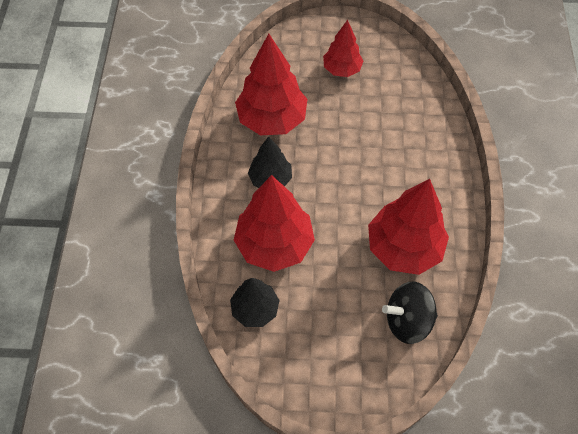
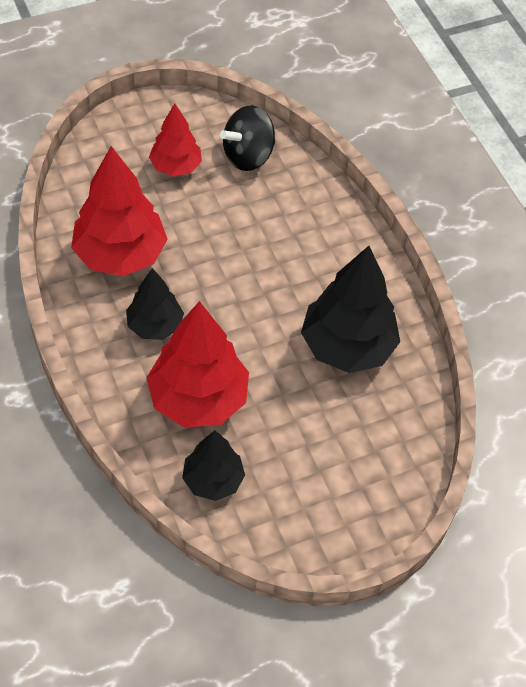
camera: 30 degrees left, 5 degrees down
red tree [368,179,449,275] -> black tree [301,246,400,373]
black spinning top [382,281,438,344] -> black spinning top moved to [220,105,275,171]

